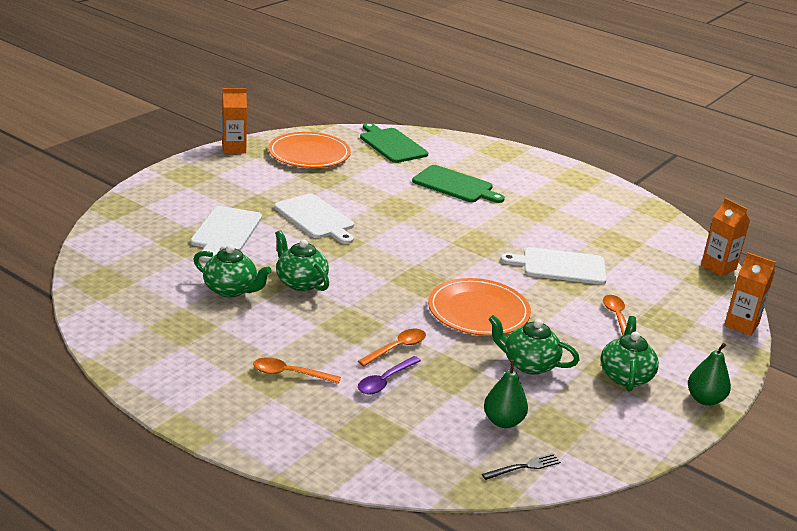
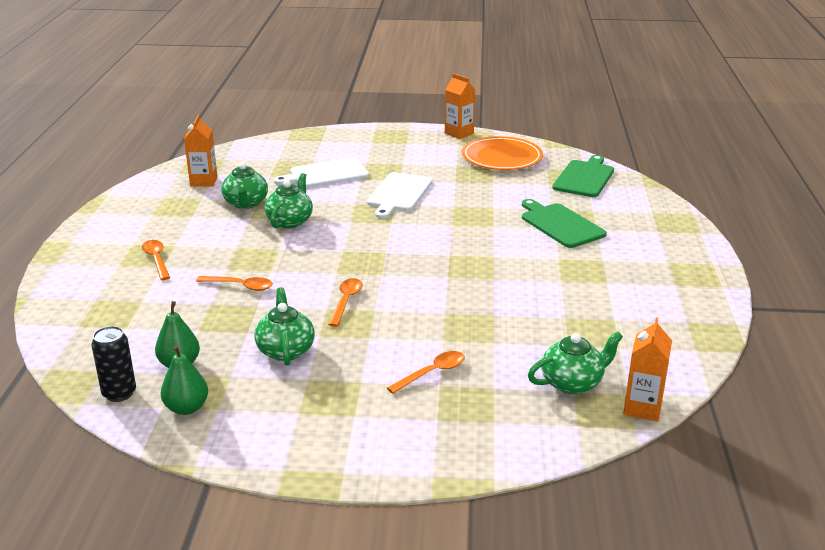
camera: 60 degrees right, 0 degrees up
purple spoon [358,356,421,395] -> none
green cutting board [412,165,505,203] -> green cutting board turned 150 degrees clockwise [522,199,607,248]
orange plate [428,278,531,336] -> orange spoon [328,278,363,327]
black fork [482,453,561,480] -> black can [91,326,136,402]
white cutting board [501,247,607,285] -> none
green teapot [600,316,659,392] -> green teapot moved to [528,331,623,394]
green pear [688,343,731,406] -> green pear moved to [161,345,208,415]
orange carton [724,252,776,336] -> orange carton moved to [184,115,218,187]

